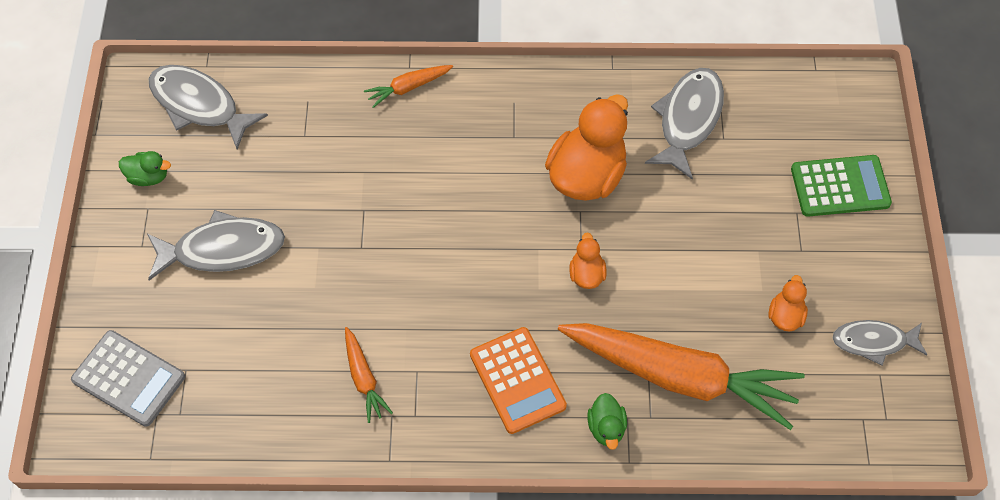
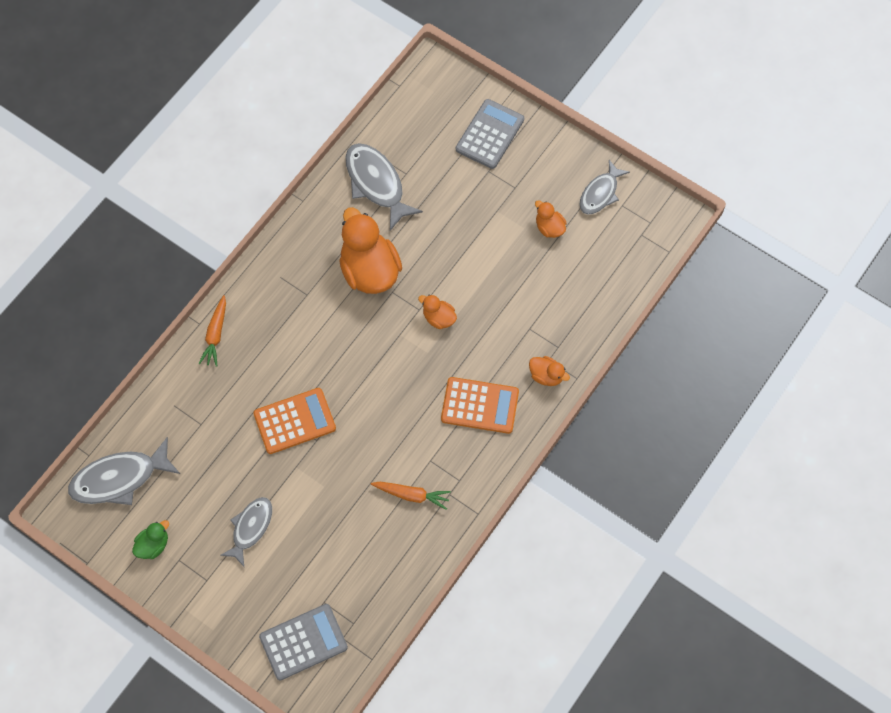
camera: 55 degrees left, 5 degrees up
grey fish [147,210,285,281] -> grey fish [220,497,272,566], size x0.65
orange carrot [558,323,805,430] -> none
green duck [587,393,627,450] -> orange duck [529,356,570,386]
green calculator [791,155,892,217] -> grey calculator [456,99,524,169]
none -> orange calculator [253,388,336,454]

